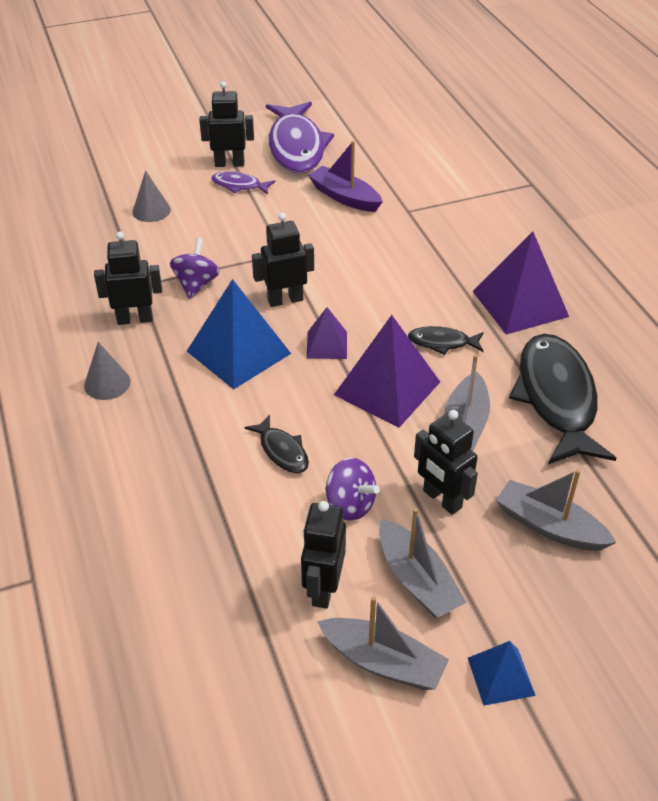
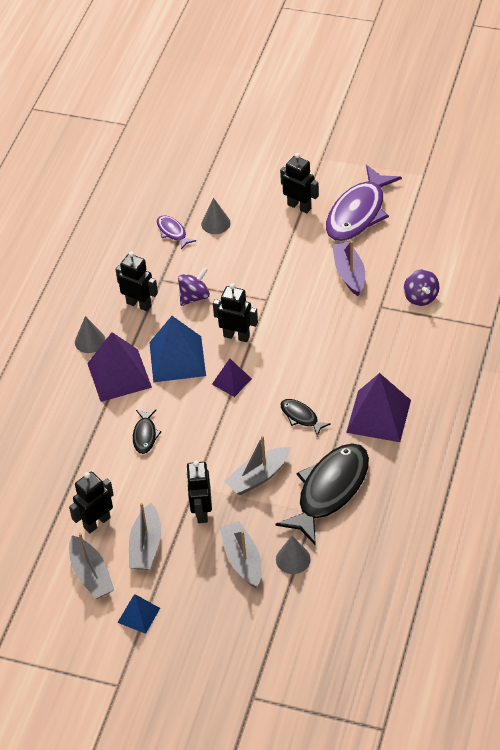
camera: 40 degrees right, 5 degrees up
purple fish [211,172,275,194] -> purple fish moved to [157,215,196,250]
purple spinning top [325,458,380,521] -> purple spinning top moved to [404,269,439,306]
purple pyramid [334,315,440,427] -> purple pyramid moved to [87,332,152,402]
none -> grey cone [276,536,311,574]

